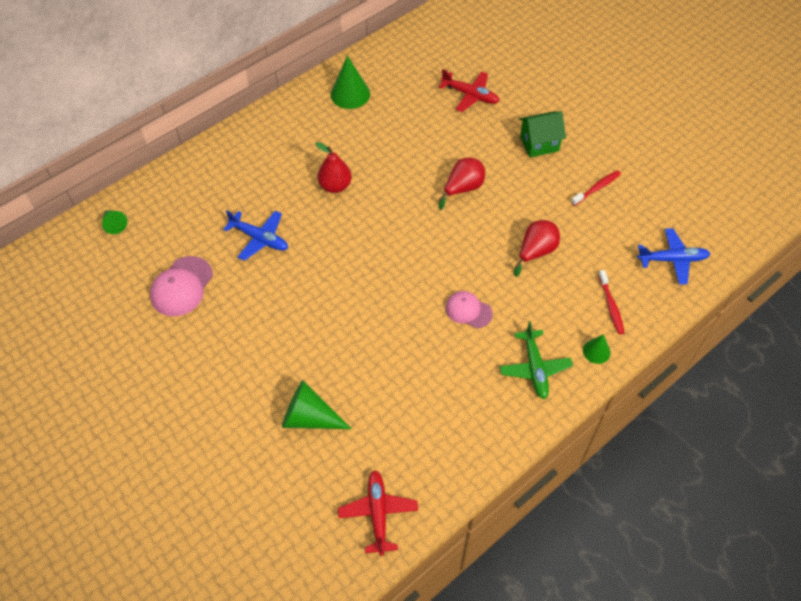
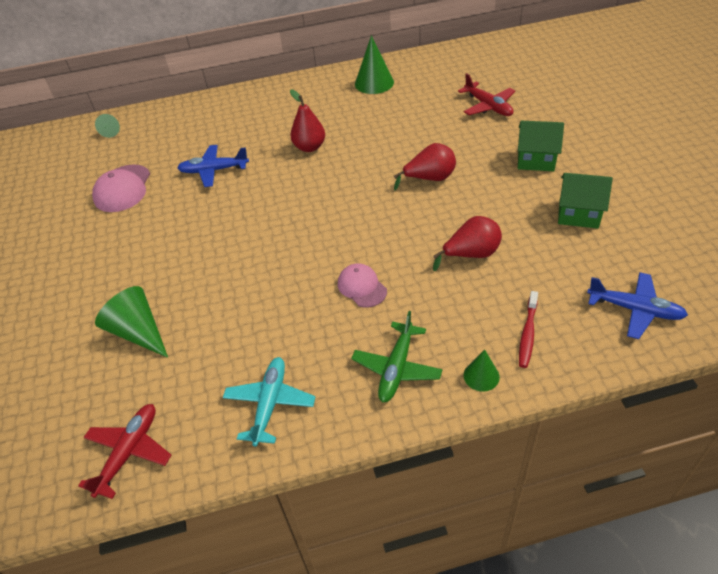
camera: 30 degrees right, 10 degrees down
pink cap [150,256,213,316] -> pink cap turned 45 degrees counterclockwise [92,164,150,212]
blue plane [223,210,288,261] -> blue plane turned 120 degrees clockwise [177,145,249,187]
red toothbrush [571,170,621,206] -> green house [558,173,613,228]
none -> turquoise plane [223,357,316,446]

